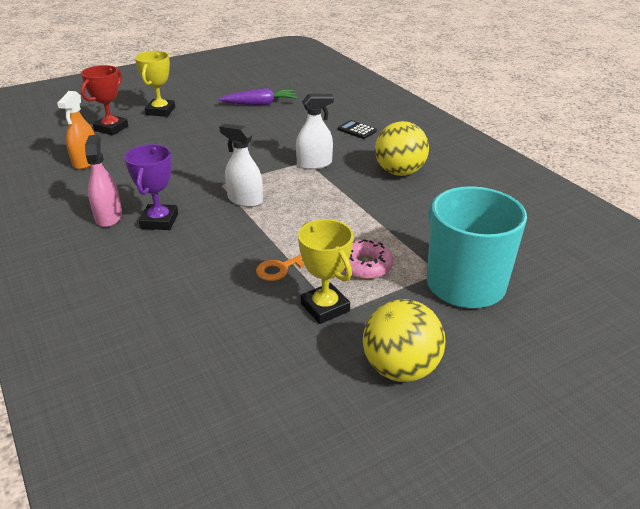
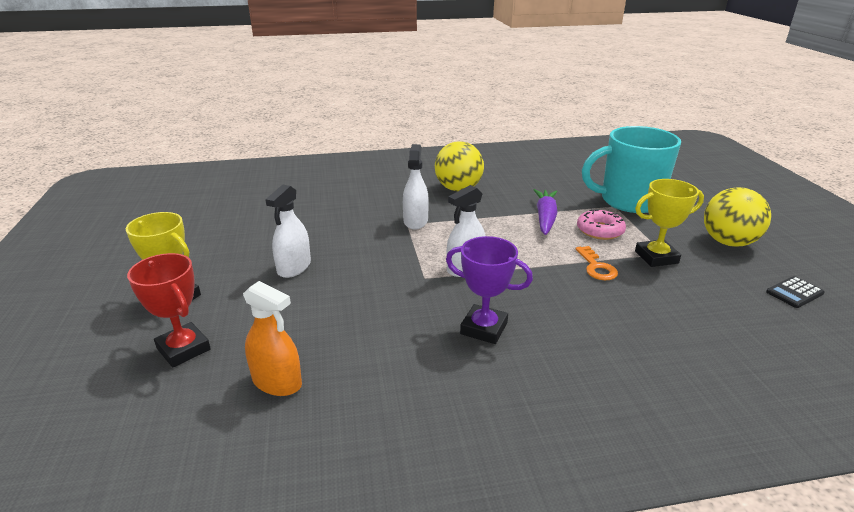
camera: 70 degrees left, 5 degrees down
pink spray bottle [85,135,122,227] -> none
purple carrot [219,88,298,105] -> purple carrot moved to [534,189,558,235]
black calculator [338,120,377,139] -> black calculator moved to [766,276,825,308]
none -> white spray bottle [265,184,311,278]

